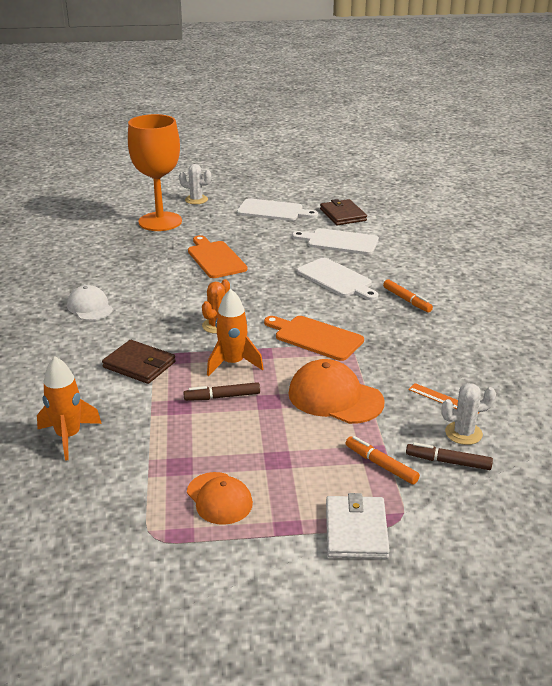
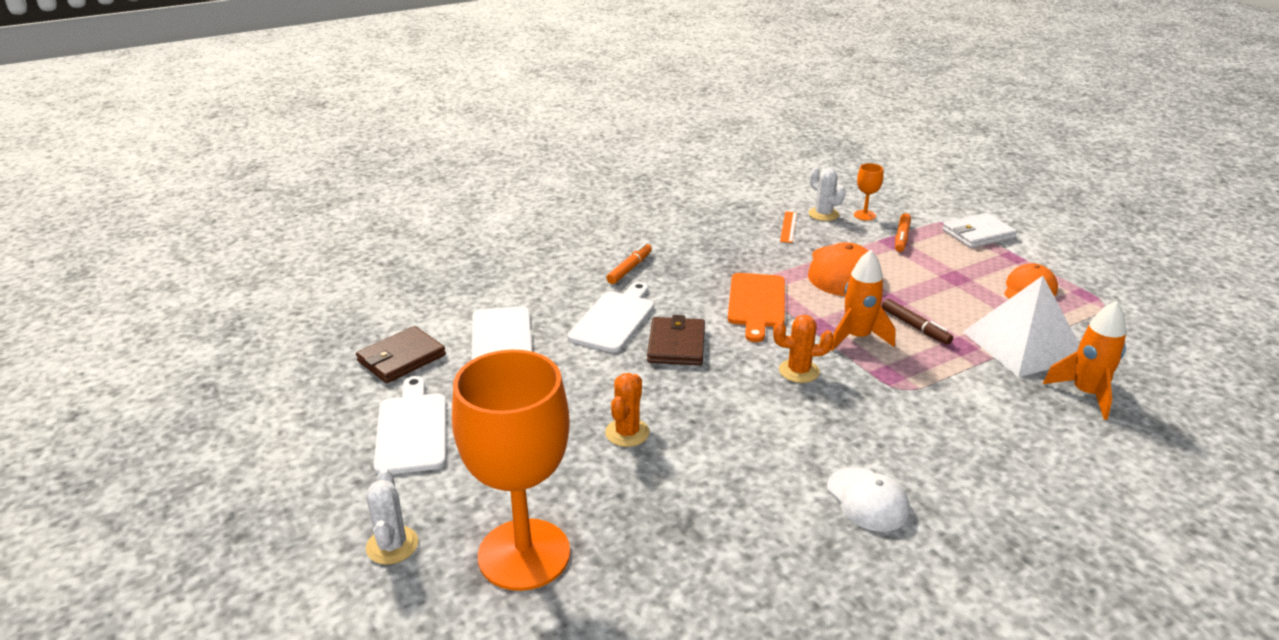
camera: 115 degrees left, 0 degrees up
white cap [67,285,113,321] -> white cap turned 60 degrees counterclockwise [827,467,910,532]
brown wallet [102,340,176,384] -> brown wallet moved to [647,315,705,365]
orange cutting board [188,235,247,278] -> orange cactus [605,373,650,447]
brown marker [406,442,493,470] -> orange goblet [854,163,883,221]
none -> white pyramid [963,276,1079,377]

